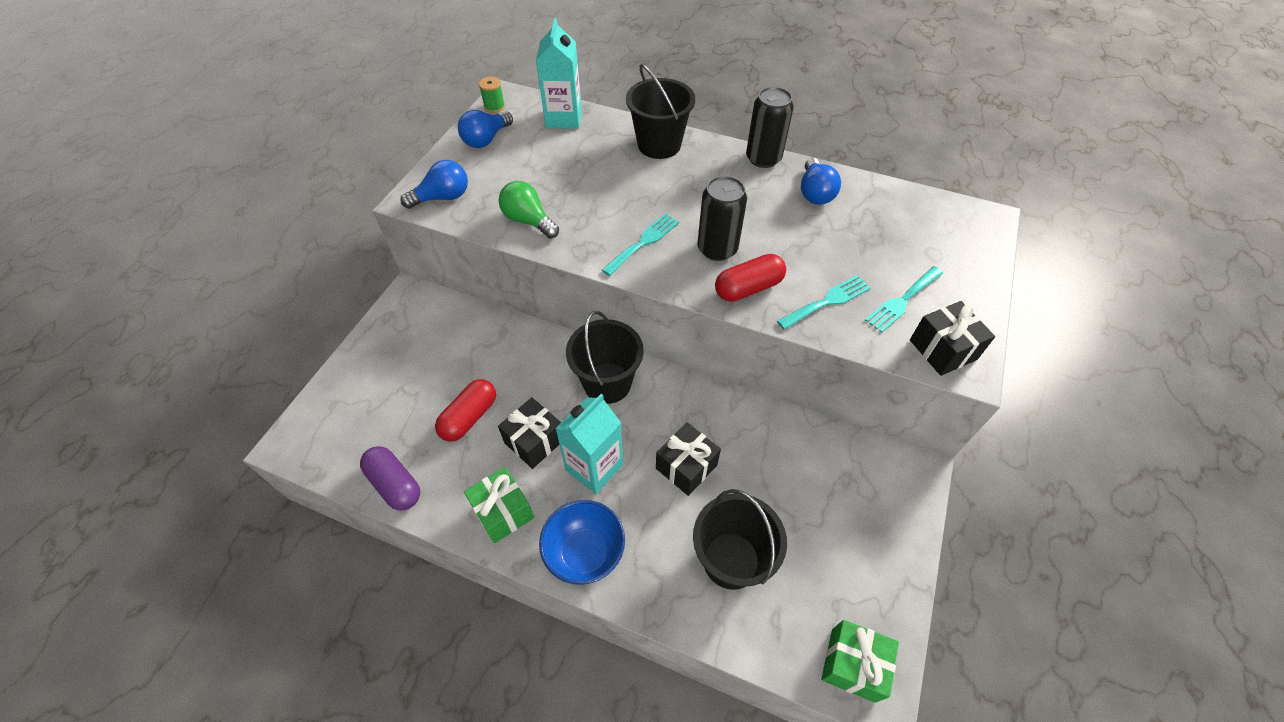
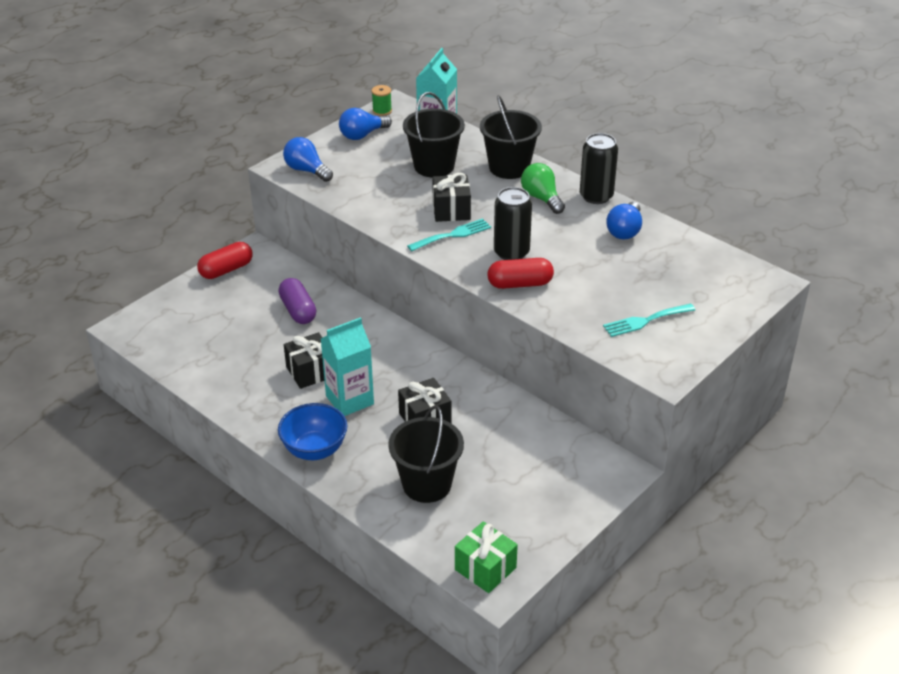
camera: 20 degrees right, 15 degrees down
purple capsule [360,446,420,510] -> purple capsule moved to [278,278,316,324]
blue light bulb [400,160,468,209] -> blue light bulb turned 135 degrees counterclockwise [283,137,333,182]
red capsule [435,379,496,442] -> red capsule moved to [197,242,253,279]
green gift [464,467,534,543] -> none
green light bulb [499,181,559,239] -> green light bulb moved to [521,163,565,214]
black bucket [566,311,644,404] -> black bucket moved to [403,92,465,177]
turquoise fork [777,275,871,330] -> none
black gift [910,301,995,376] -> black gift moved to [432,173,471,222]

